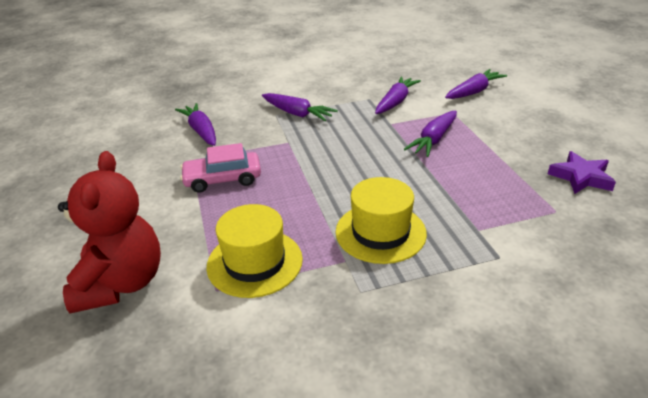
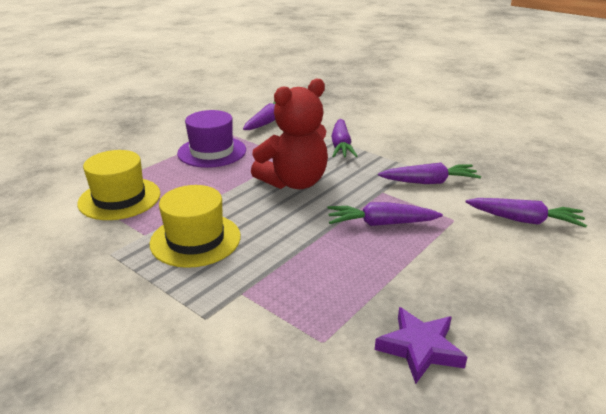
camera: 55 degrees right, 5 degrees down
red teddy bear [58,151,161,313] -> red teddy bear moved to [251,78,328,189]
pink car [180,143,261,193] -> purple hat [177,110,246,168]

